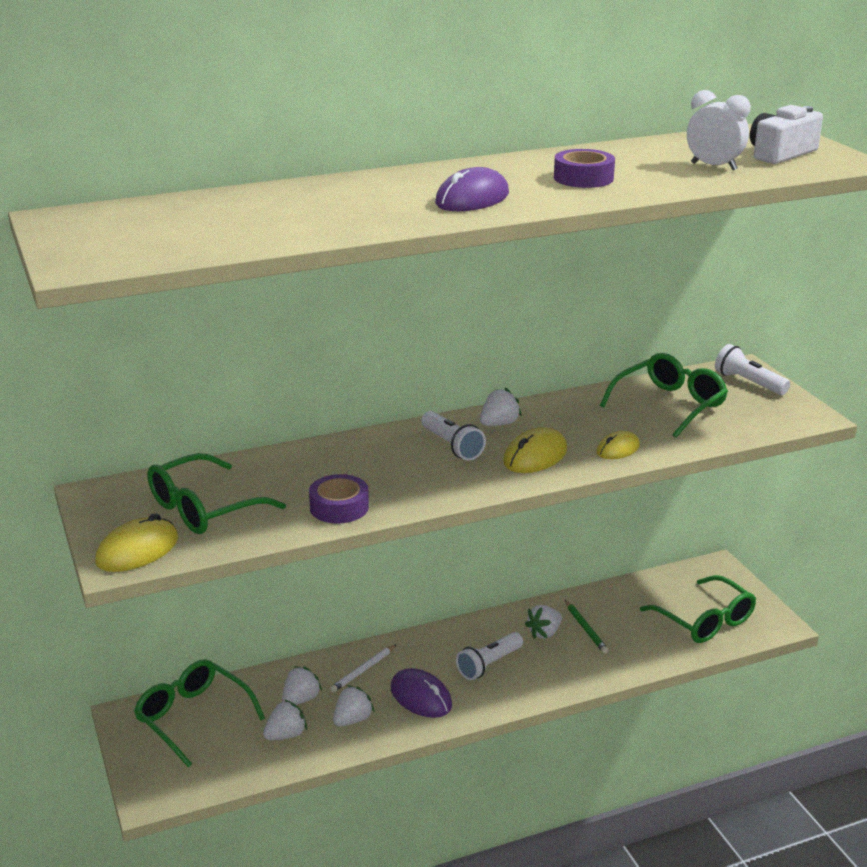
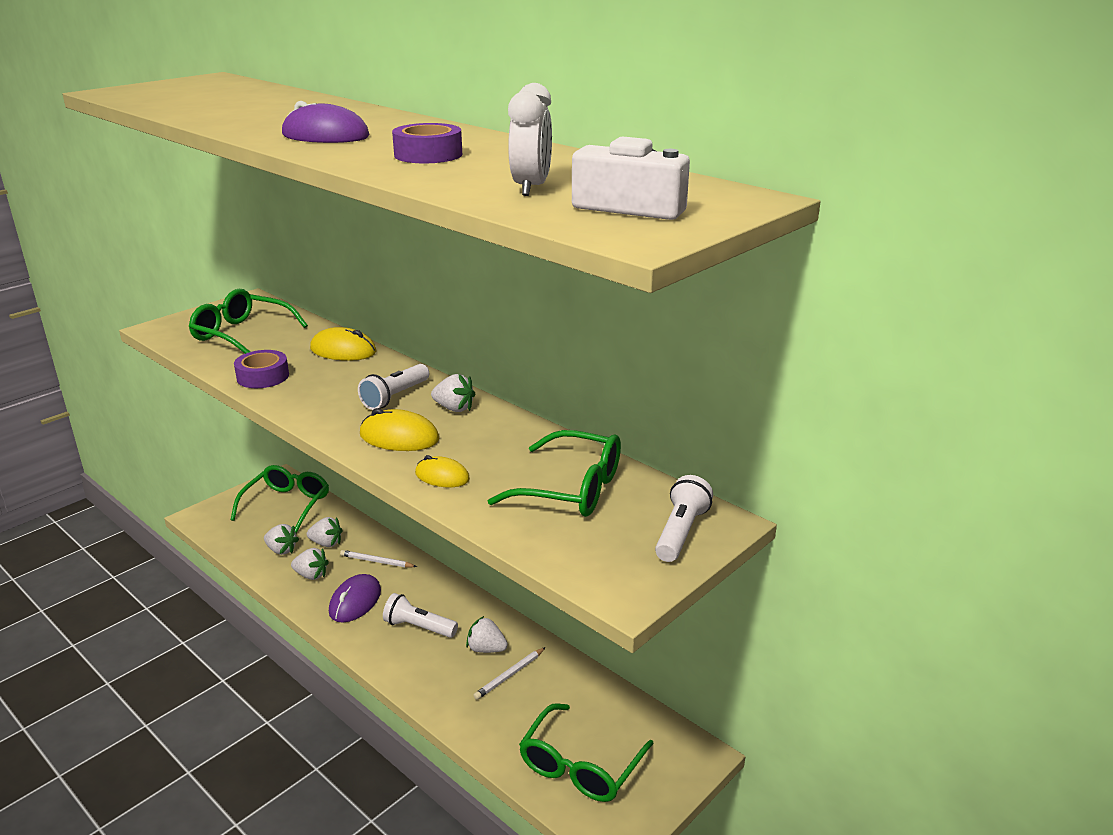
camera: 65 degrees right, 0 degrees up
yellow mouse [95,513,178,572] -> yellow mouse moved to [310,327,376,361]
green pencil [565,600,608,654] -> white pencil [473,647,546,700]

